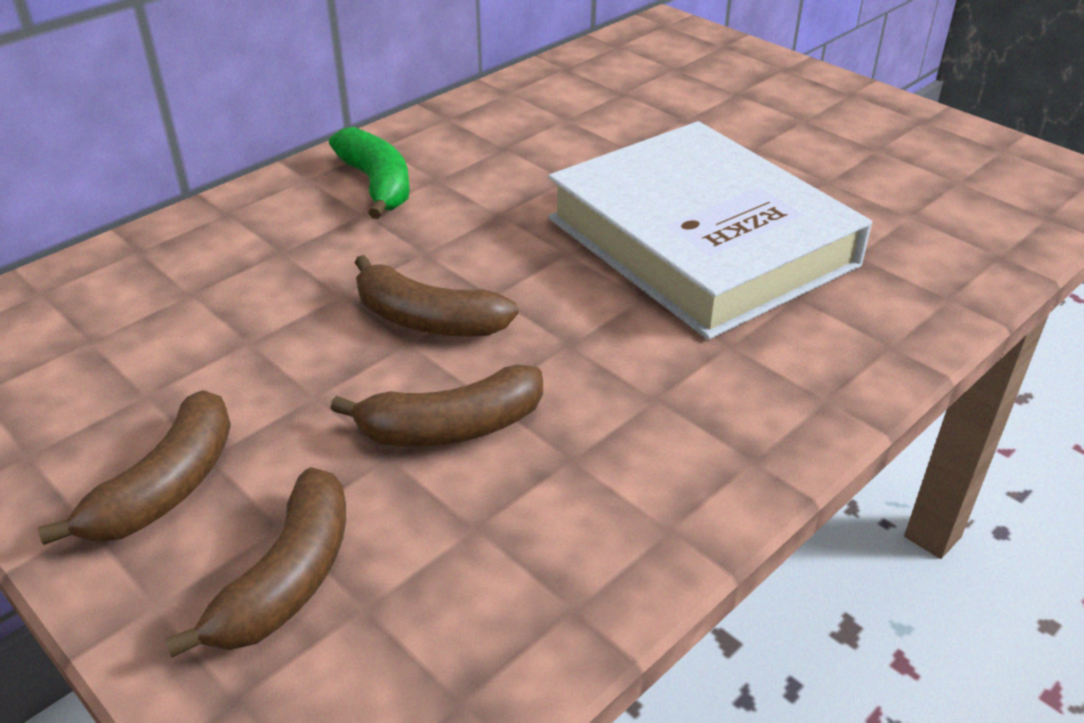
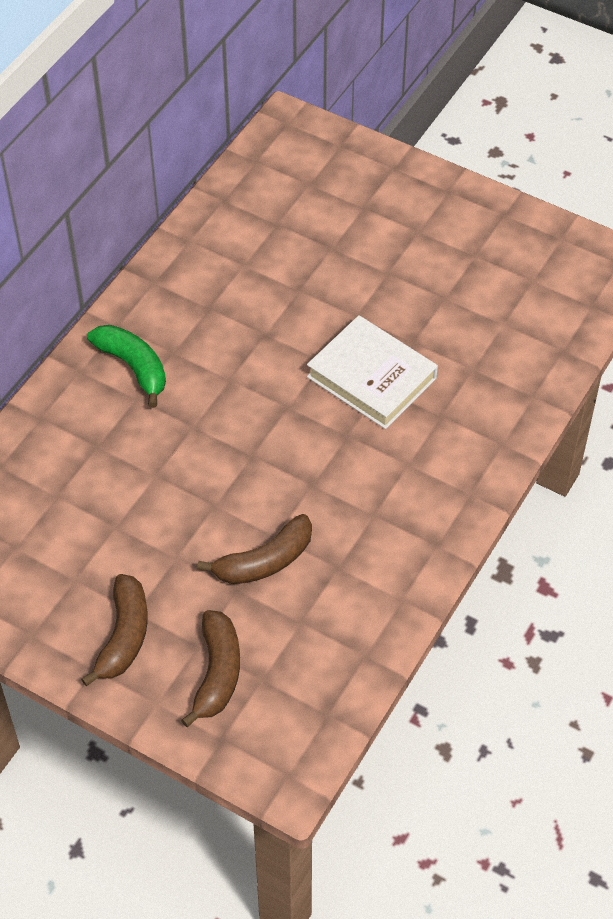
camera: 15 degrees left, 15 degrees up
brown banana [354,255,518,337] -> none
white book [548,121,872,340] -> white book [307,315,438,429], size x0.61

